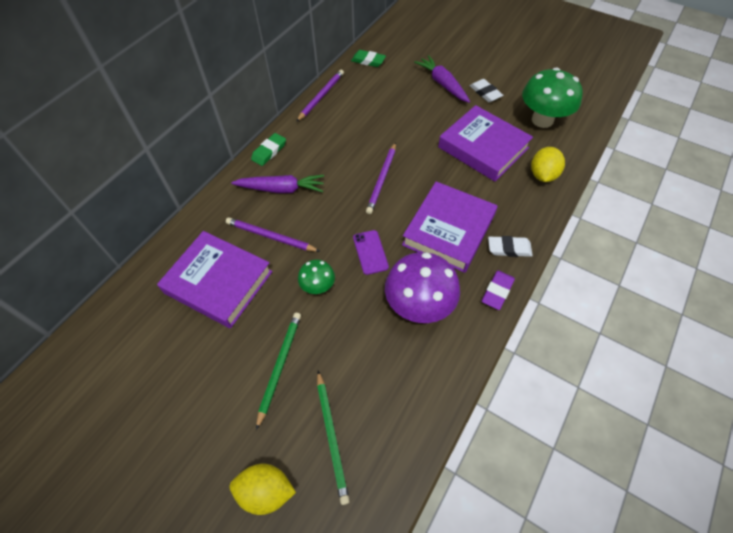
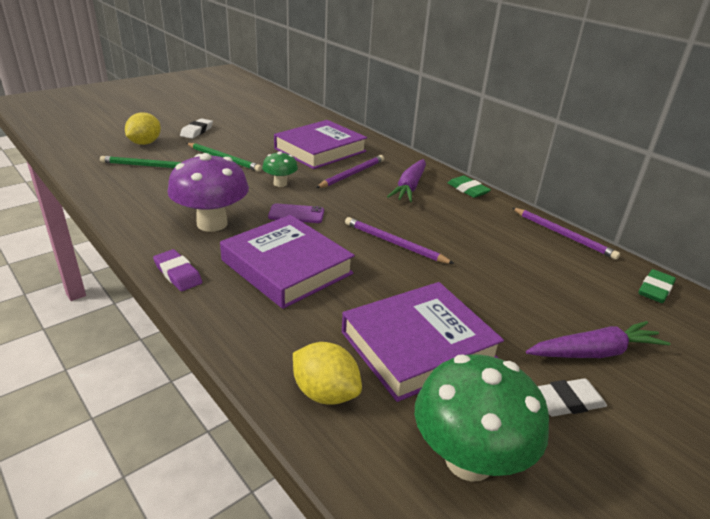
camera: 105 degrees right, 25 degrees down
white eraser [488,236,533,257] -> white eraser moved to [180,118,213,139]

